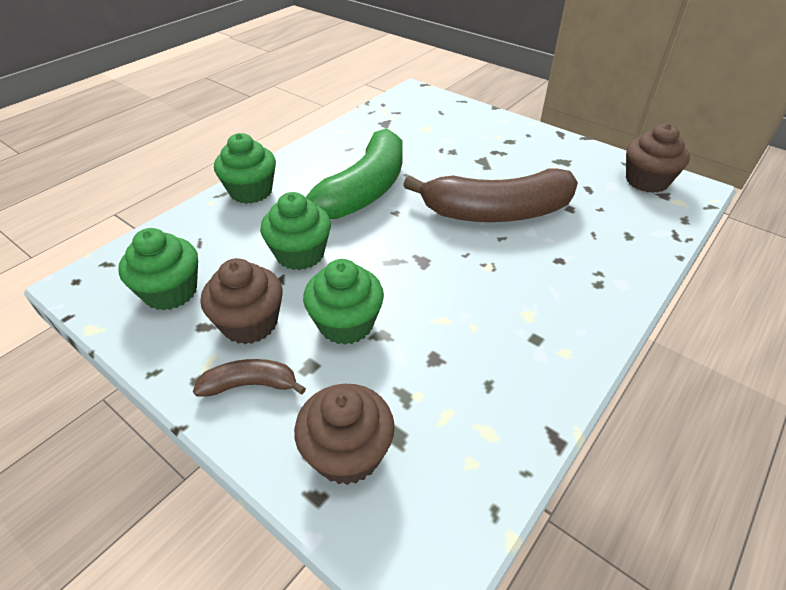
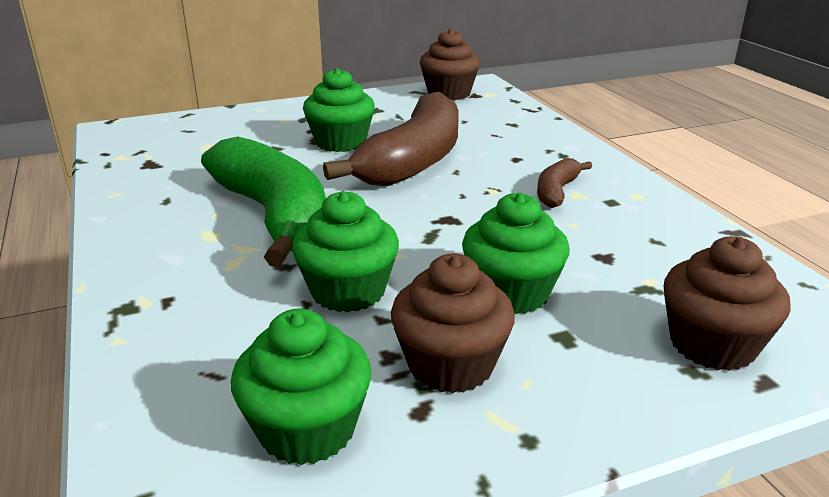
camera: 60 degrees left, 15 degrees down
brown banana [193,359,306,397] -> brown banana moved to [537,158,592,208]
green cupcake [214,133,276,204] -> green cupcake moved to [303,68,375,152]

